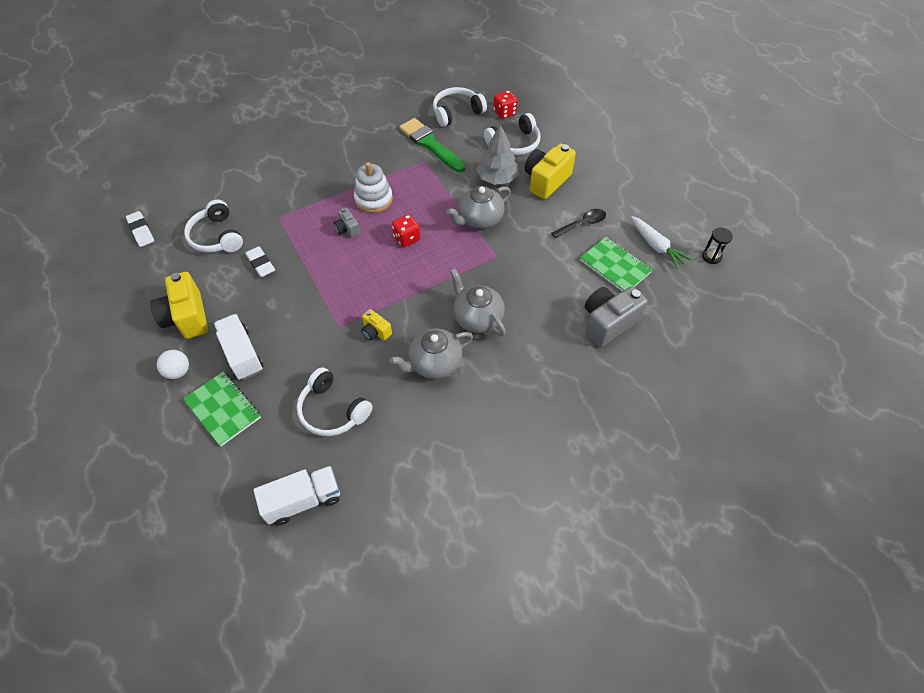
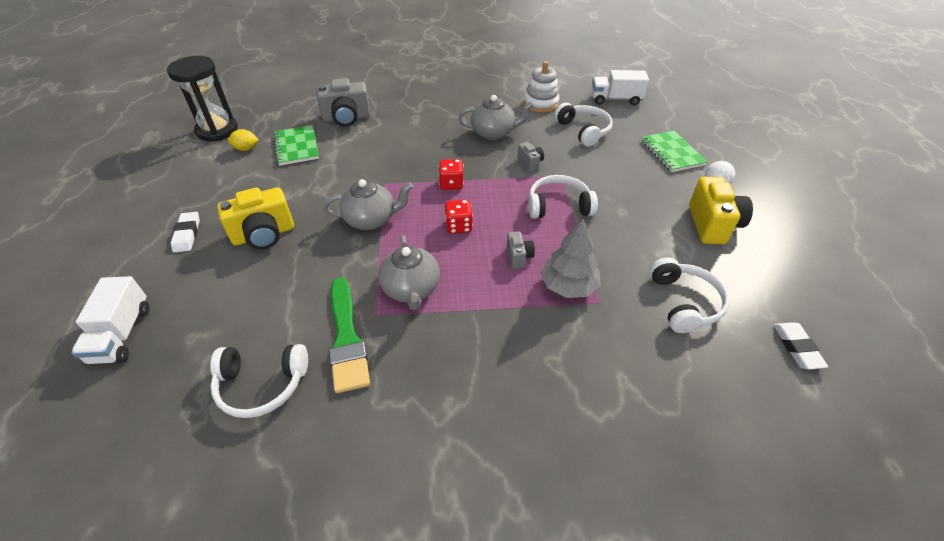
camera: 155 degrees left, 10 degrees down
white truck [214,314,264,380] -> white truck moved to [71,276,149,364]
white eraser [245,246,275,277] -> white eraser moved to [171,212,200,252]
white stacking toy [354,162,393,213] -> white stacking toy moved to [524,61,560,113]
yellow camera [361,309,392,341] -> grey camera [517,142,544,172]
grey teapot [450,268,506,336] -> grey teapot moved to [378,235,440,310]
grey tree [476,125,519,185] -> grey tree moved to [540,219,601,298]
white headphones [484,113,541,155] -> white headphones moved to [529,175,598,219]
red dice [493,90,518,119] -> red dice moved to [439,159,464,190]
black spoon [551,209,606,238] -> none
white carrot [631,216,692,269] -> yellow lemon [228,129,259,151]
black hourglass [702,227,733,264] -> black hourglass [167,56,238,141], size x2.26

